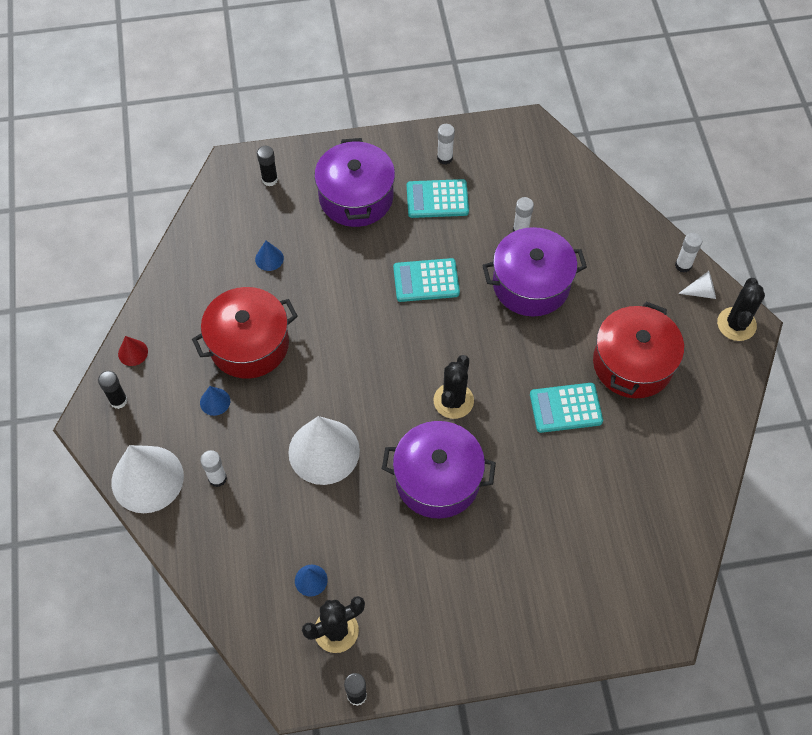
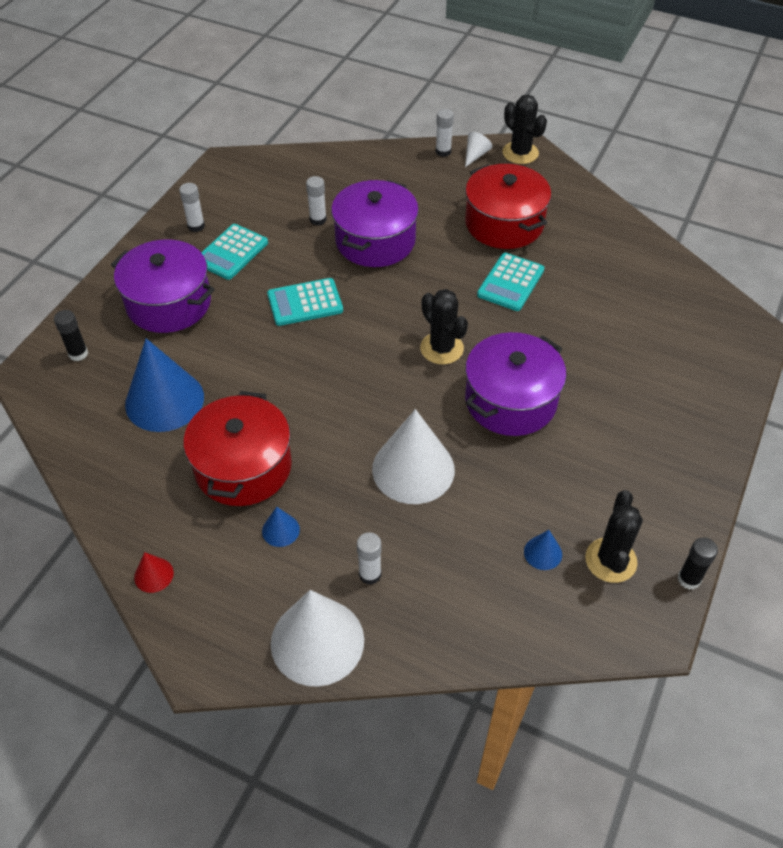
camera: 55 degrees left, 10 degrees down
black glue stick [98,371,128,409] -> none
blue cone [255,241,284,271] -> blue cone [125,338,204,432], size x2.29
turquoise calculator [393,258,460,302] -> turquoise calculator turned 45 degrees clockwise [267,278,343,326]

